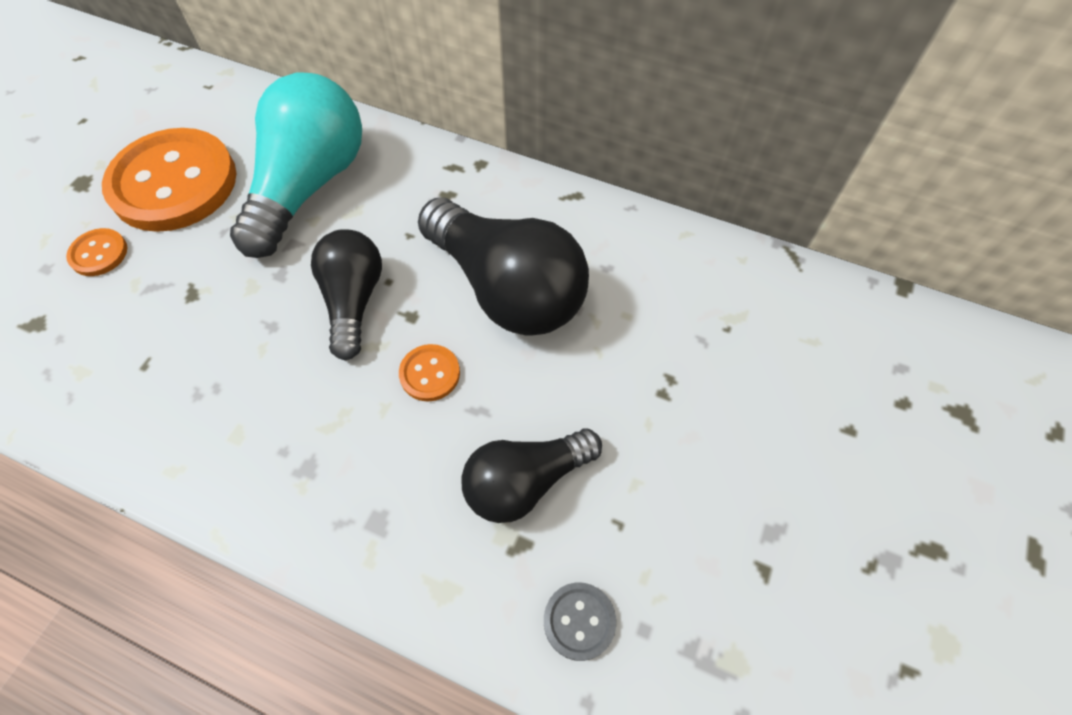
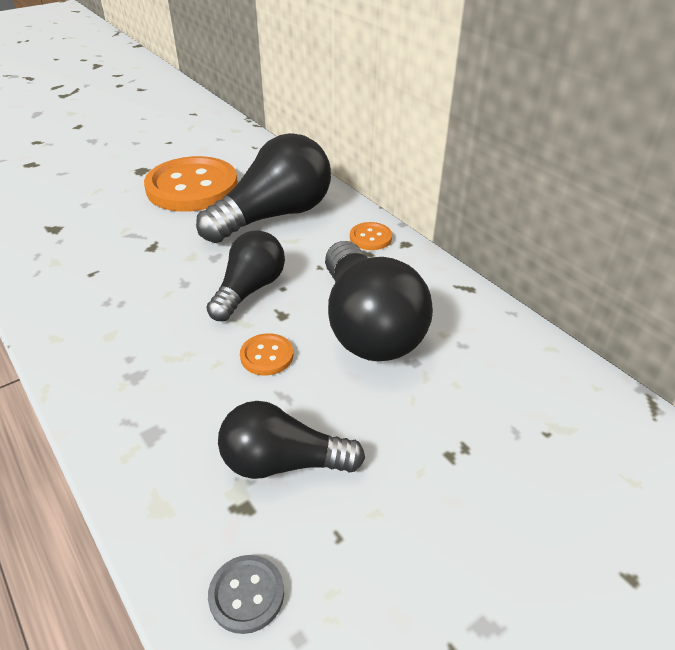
camera: 30 degrees right, 20 degrees down
orange button [66,228,127,276] -> orange button moved to [350,222,392,250]
turquoise light bulb [230,73,362,258] -> black light bulb [196,133,331,243]

